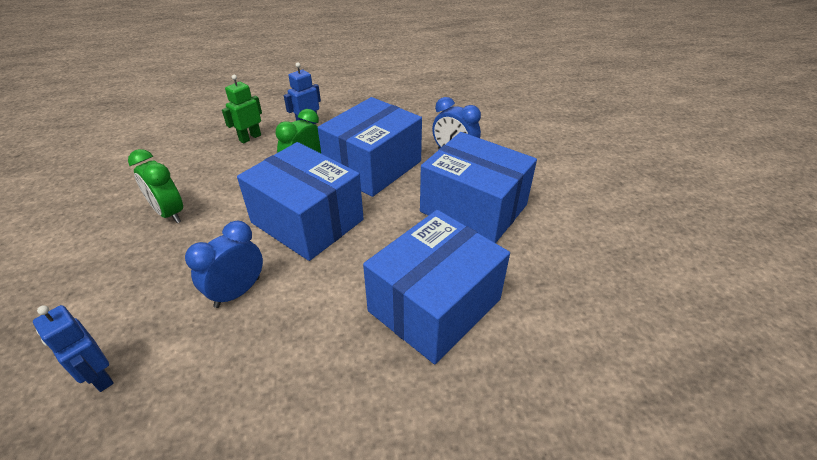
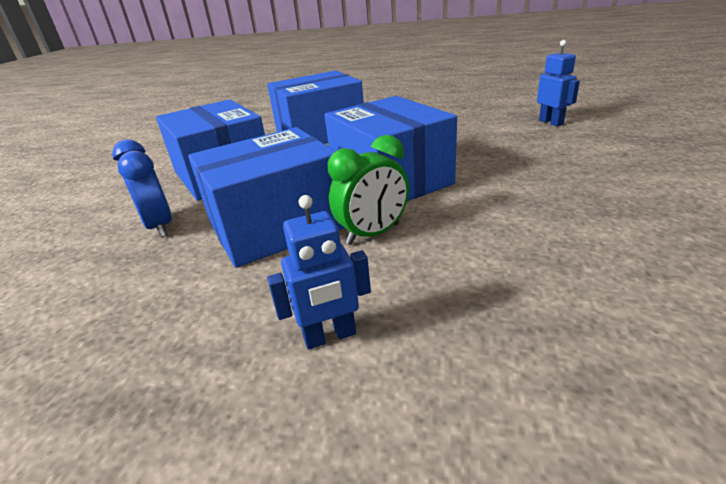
camera: 155 degrees left, 10 degrees down
green clock [128,149,183,223] -> none
blue clock [185,221,263,308] -> none
green robot [222,75,262,144] -> none

